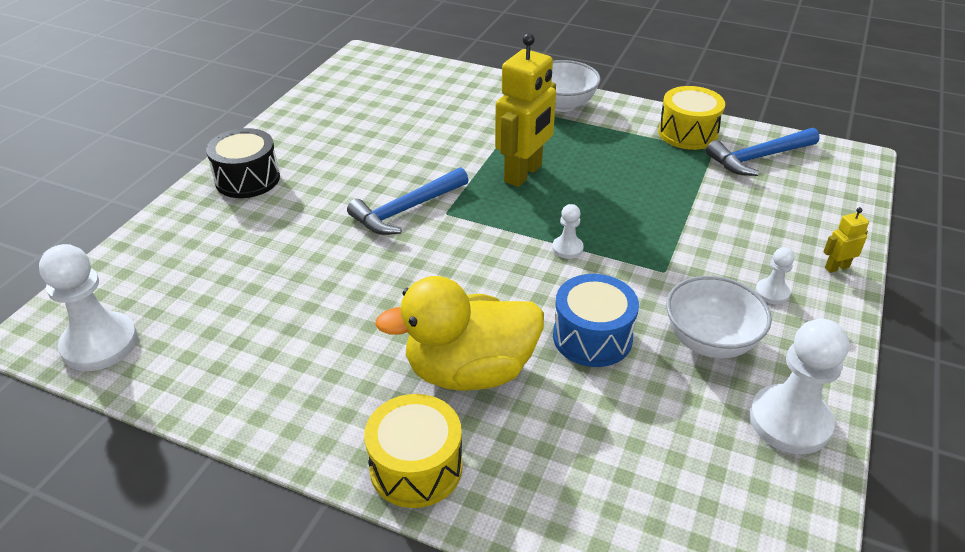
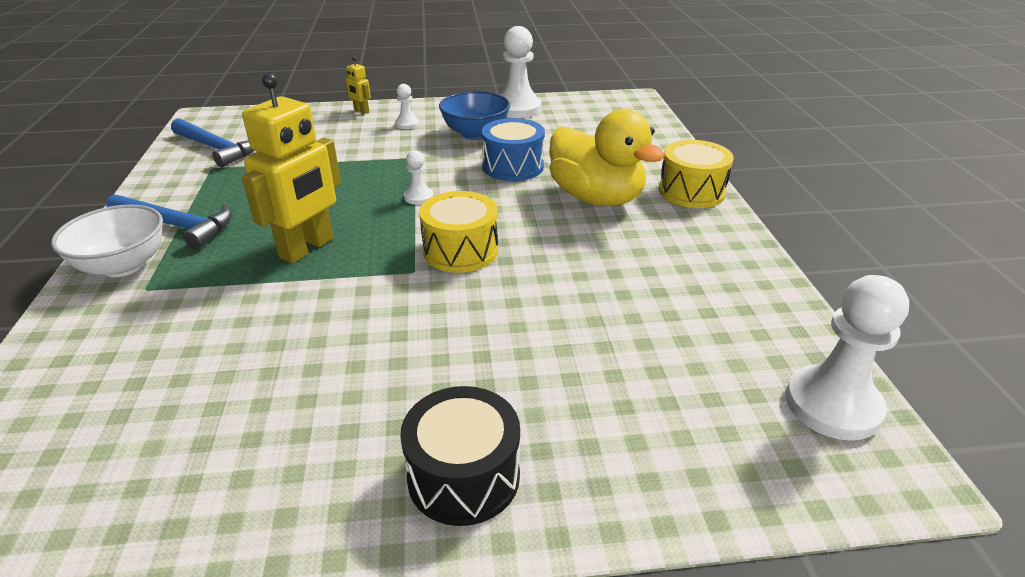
camera: 120 degrees left, 5 degrees down
blue hammer [347,167,469,235] -> blue hammer moved to [106,194,232,249]
yellow robot [495,33,556,187] -> yellow robot turned 120 degrees clockwise [242,73,341,264]
yellow drum [658,86,725,150] -> yellow drum moved to [419,191,498,273]
white bowl [666,276,772,358] -> blue bowl [439,91,510,140]

